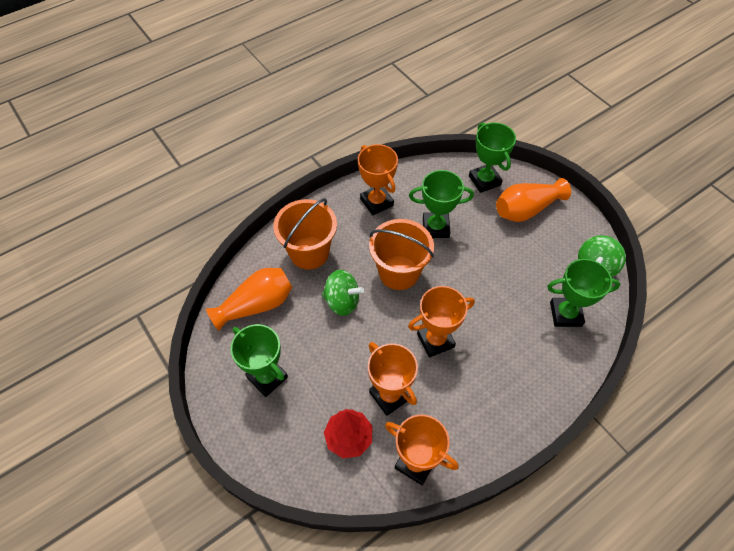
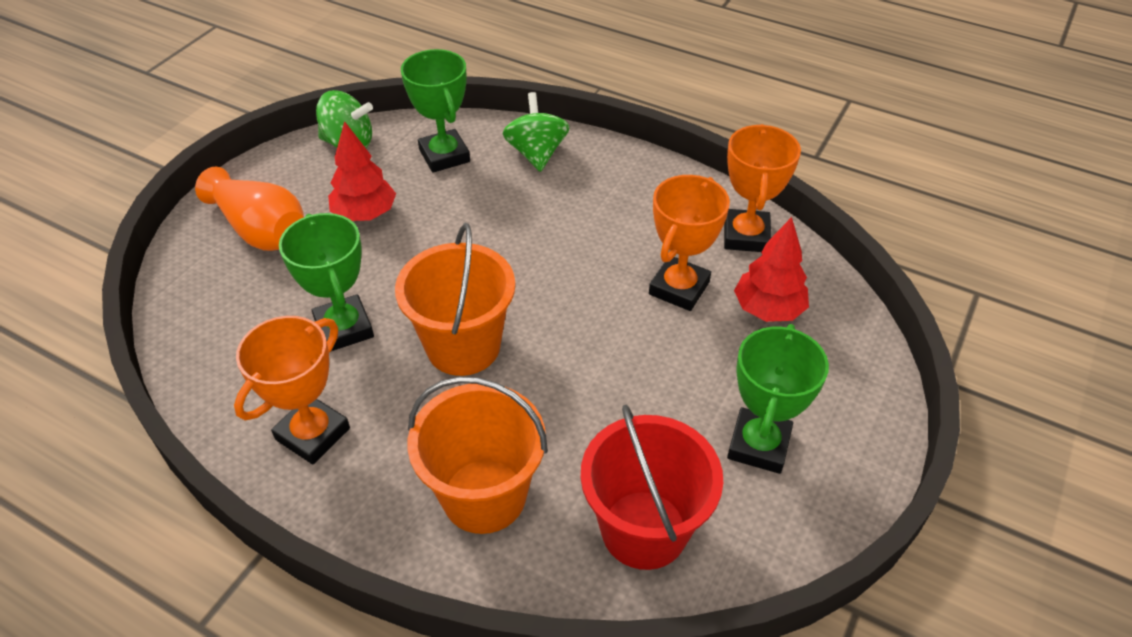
camera: 115 degrees left, 10 degrees down
orange vase [206,268,292,331] -> red bucket [581,405,723,570]
green spinning top [322,270,364,316] -> green spinning top moved to [502,92,569,172]
orange trophy [408,286,475,358] -> none
green trophy [469,122,516,193] -> none
none -> red tree [328,121,396,221]

